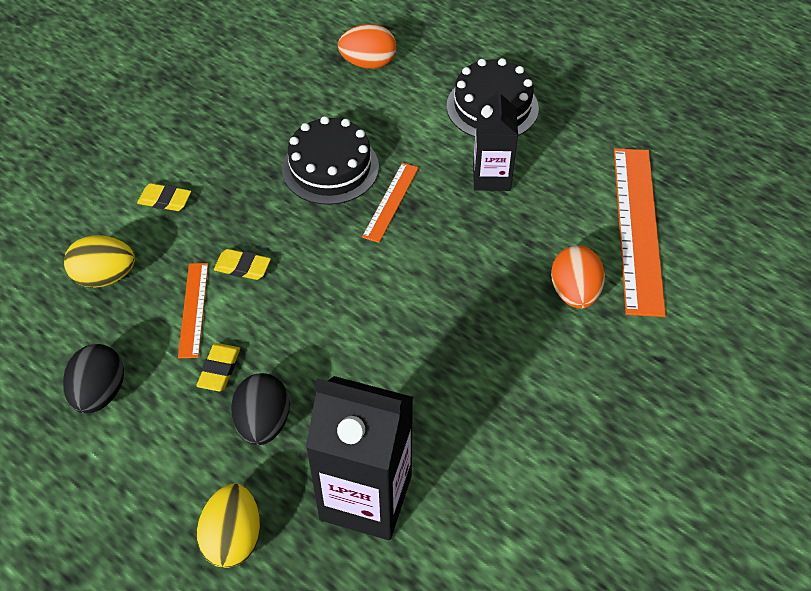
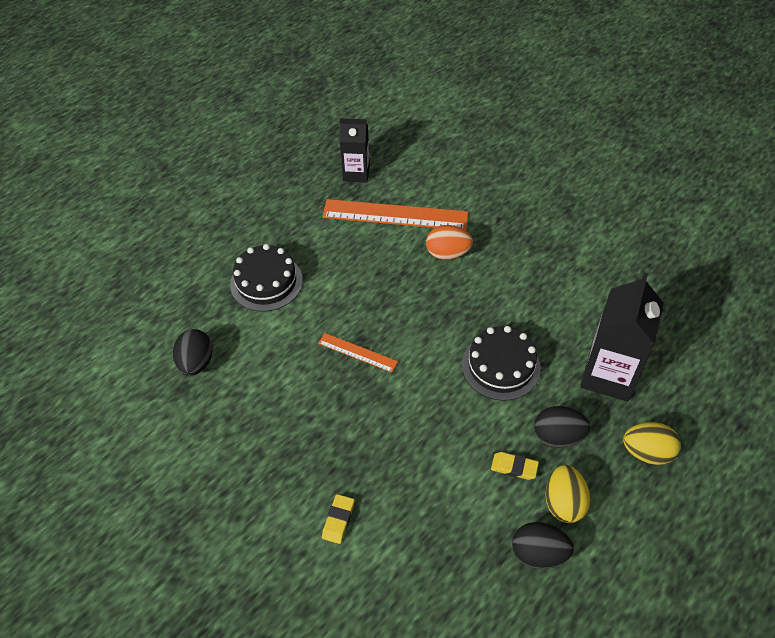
camera: 85 degrees left, 0 degrees up
yellow egg [64,235,135,288] -> yellow egg moved to [546,465,590,523]
orange ruler [178,263,208,358] -> none
yellow eraser [214,249,271,280] -> none
black cake [282,116,379,205] -> black cake moved to [462,326,541,401]
orange egg [338,24,396,69] -> black egg [173,329,213,376]
black carton [473,87,518,191] -> black carton moved to [340,118,370,183]

